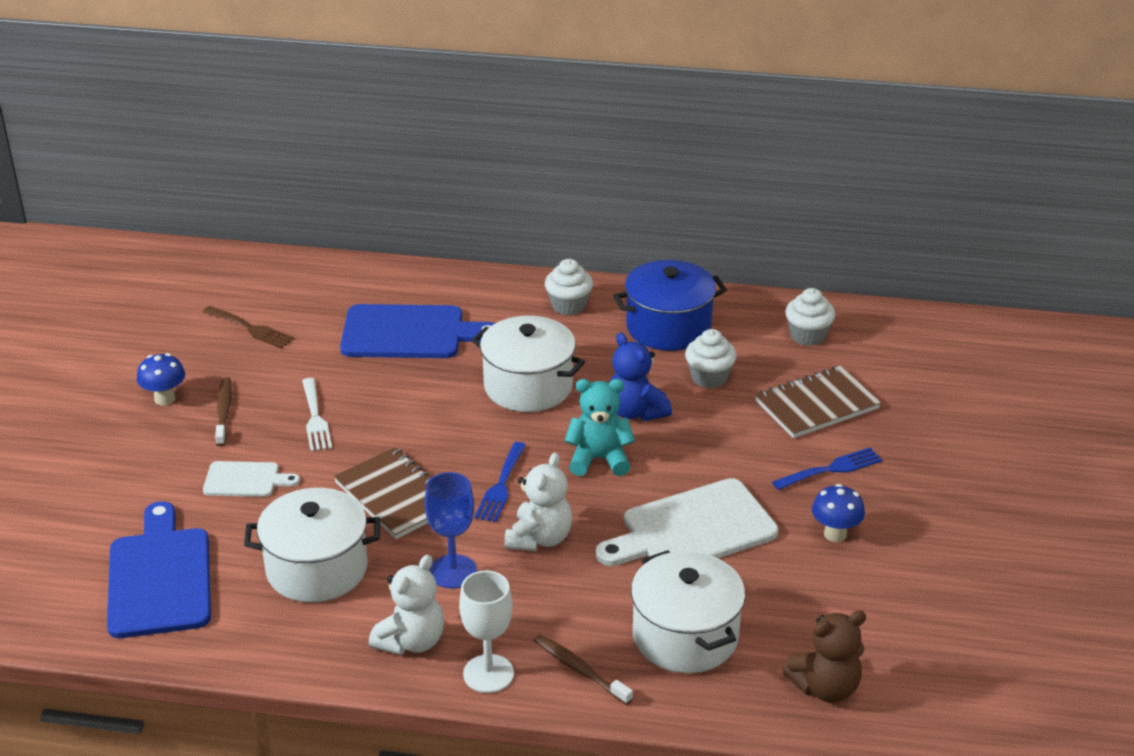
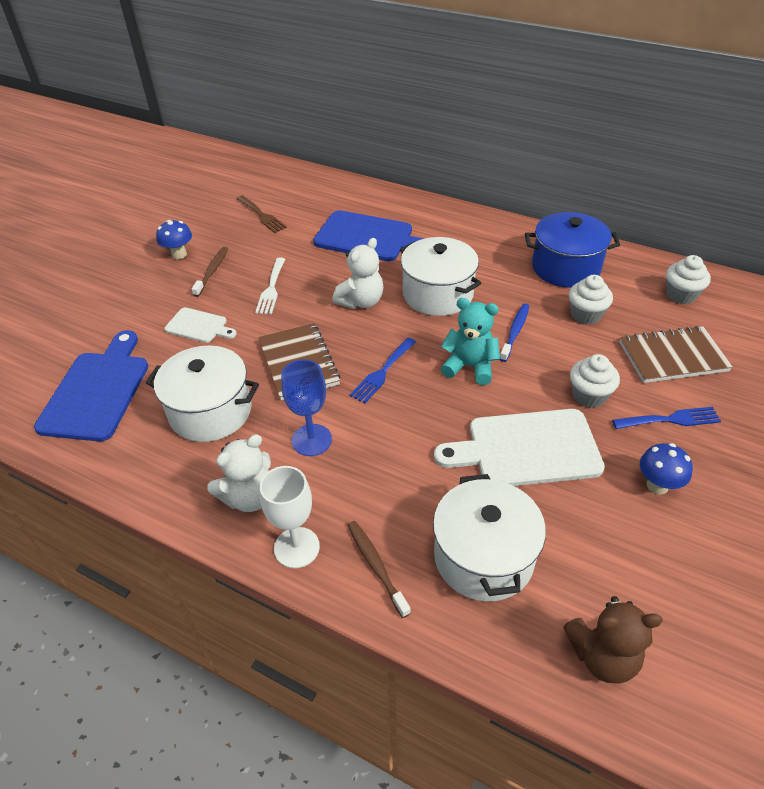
camera: 20 degrees right, 10 degrees up
white teddy bear [505,452,572,551] -> white teddy bear moved to [332,238,383,309]
white cupcake [545,259,593,315] -> white cupcake moved to [570,354,620,408]
blue teddy bear [609,333,672,421] -> blue toothbrush [500,304,529,362]

